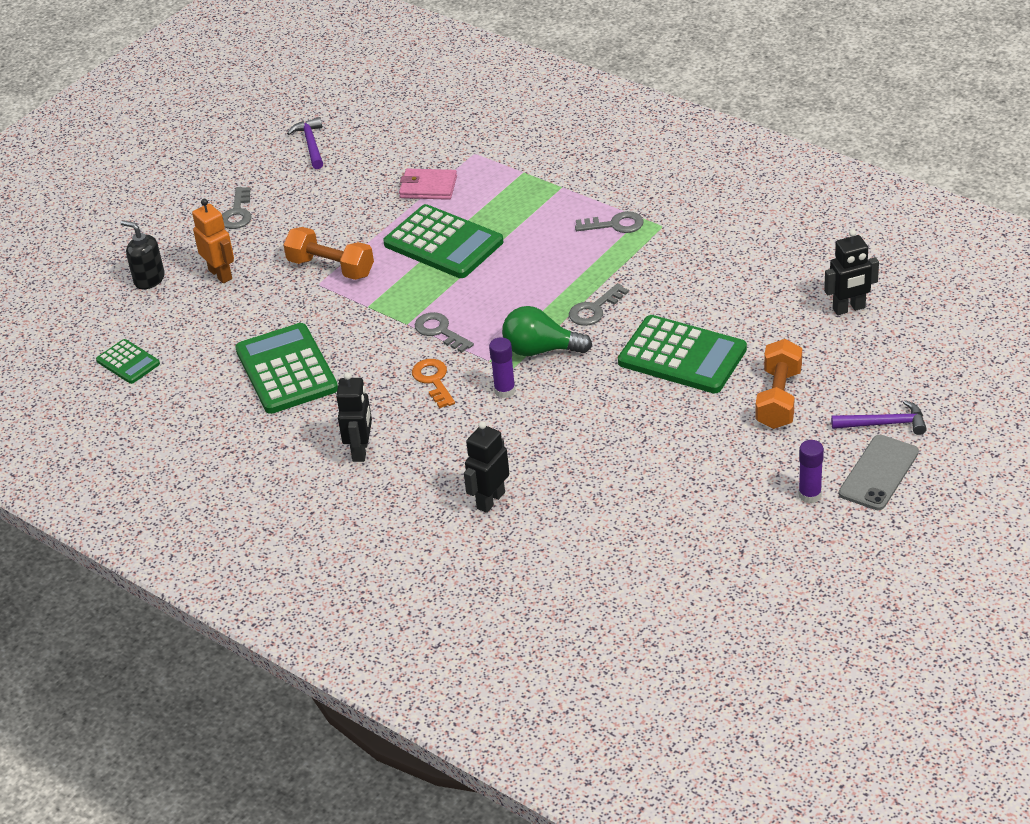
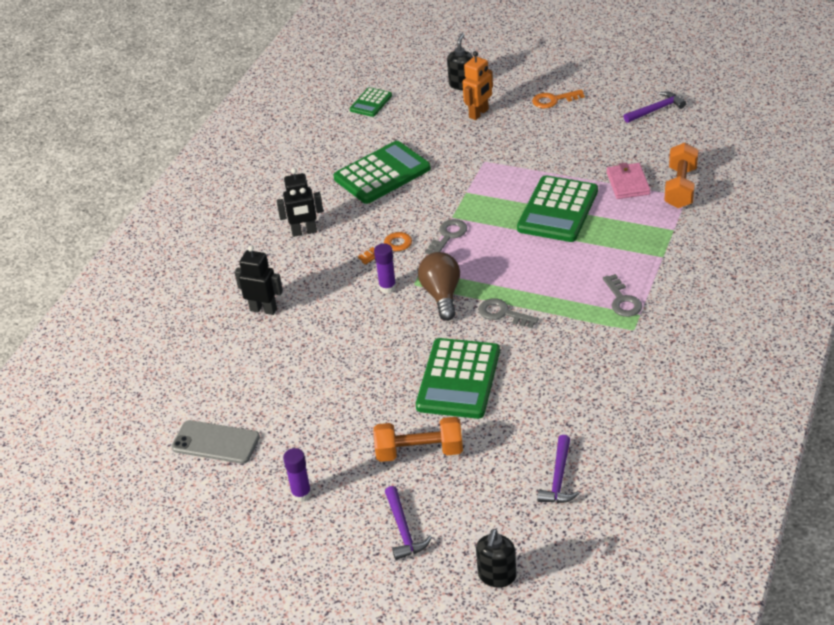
camera: 75 degrees right, 0 degrees up
grey key [222,187,252,229] -> orange key [532,89,585,108]
orange dumbbell [284,227,374,280] -> orange dumbbell moved to [664,143,698,208]
green light bulb [502,306,592,356] -> brown light bulb [418,252,460,321]
black robot [824,229,879,315] -> purple hammer [537,435,580,503]
grey phone [839,435,919,510] -> grey phone moved to [171,420,260,464]
none -> black soap dispenser [476,529,516,588]

